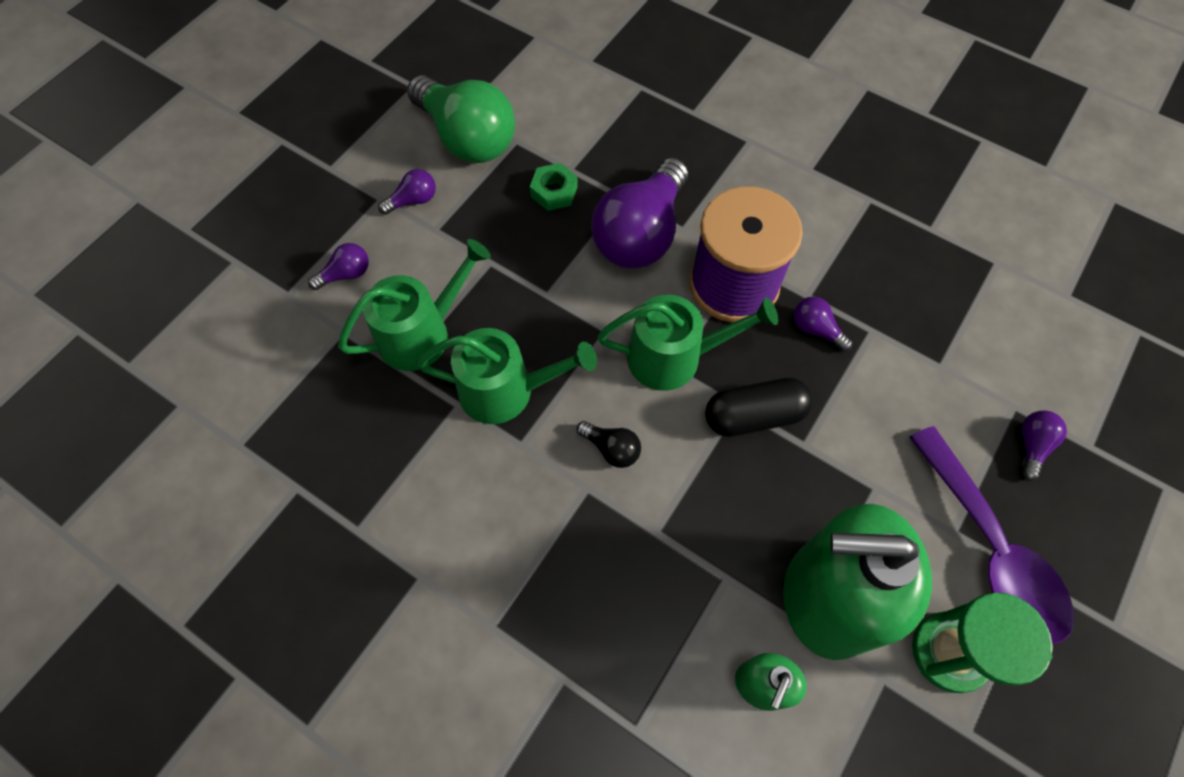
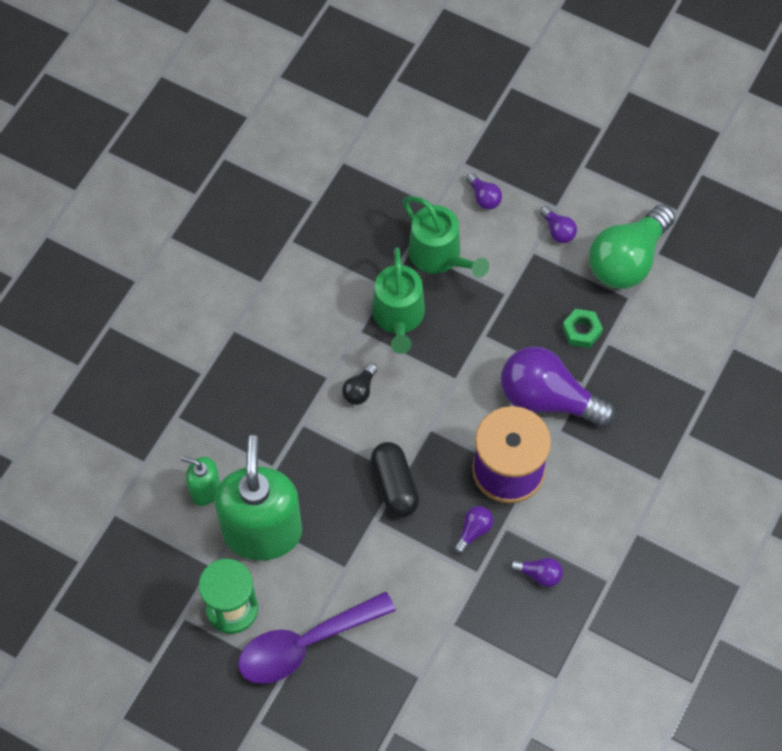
camera: 85 degrees right, 0 degrees up
green watering can [598,295,778,391] -> none
purple light bulb [1021,411,1067,481] -> purple light bulb moved to [510,558,563,587]

